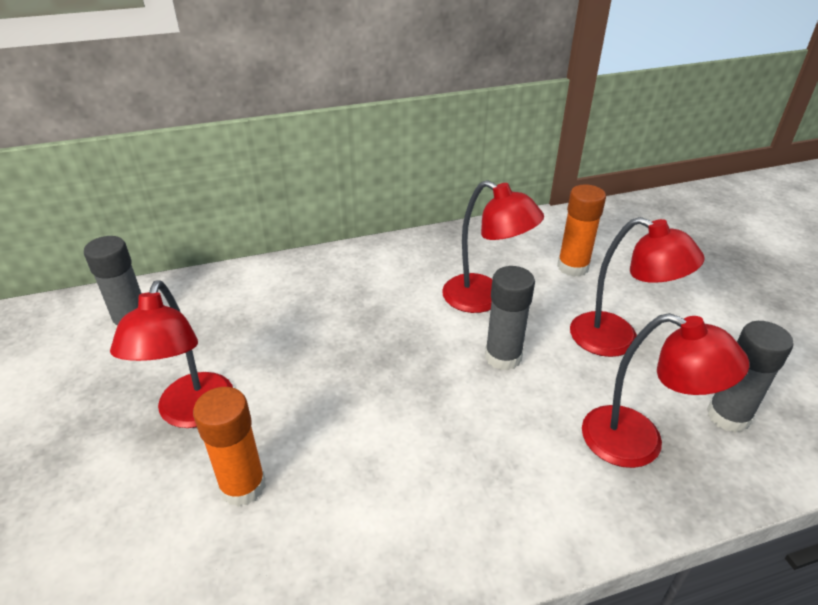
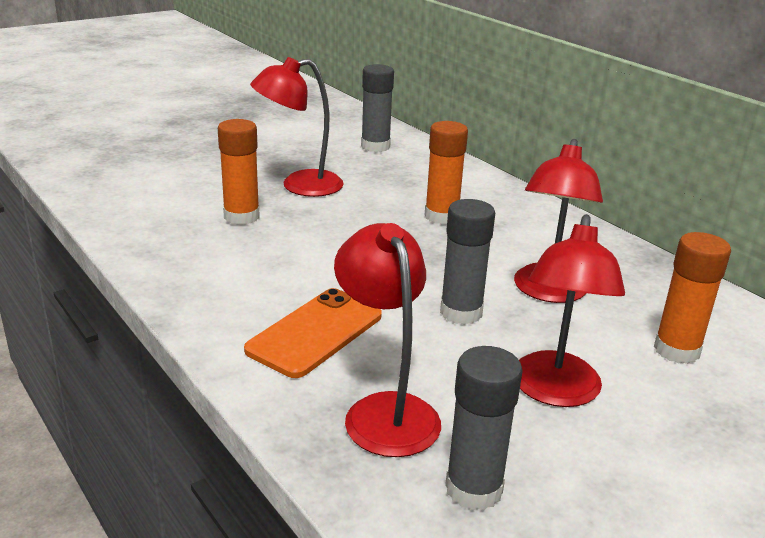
camera: 70 degrees right, 10 degrees down
red lamp [582,313,749,468] -> red lamp turned 150 degrees clockwise [334,223,441,457]
none -> orange phone [244,288,382,378]
none -> orange glue stick [424,121,468,224]

